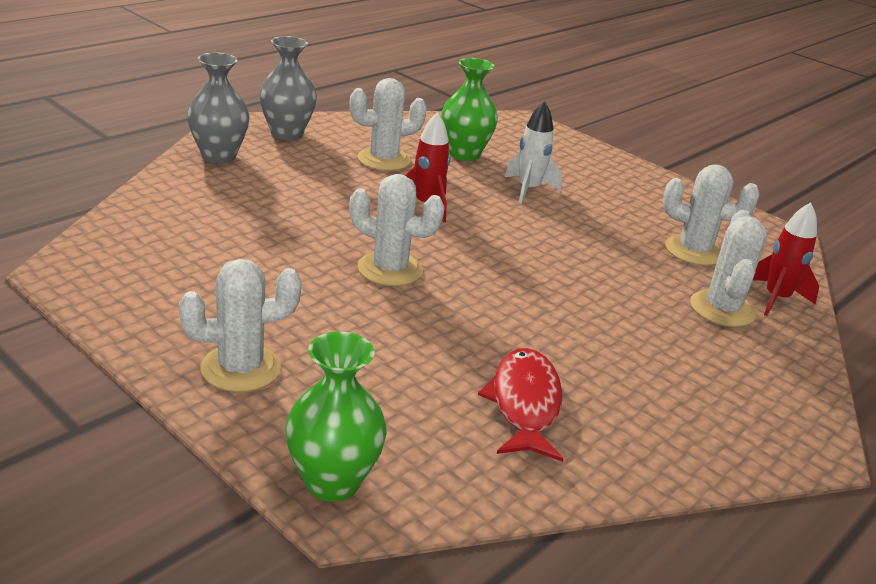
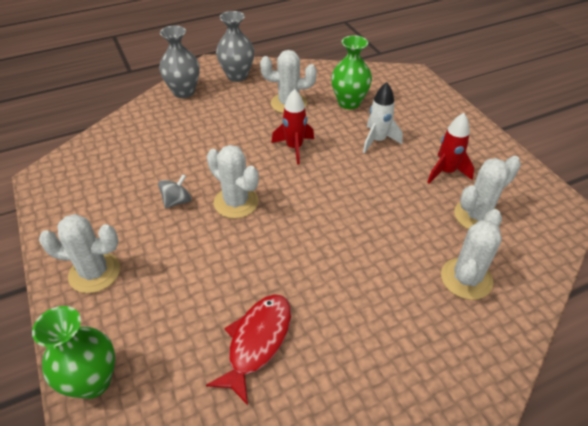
camera: 25 degrees right, 15 degrees up
white cactus [663,164,759,266] -> white cactus turned 75 degrees counterclockwise [454,156,521,229]
red rocket [753,202,819,316] -> red rocket moved to [427,113,474,183]
none -> grey spinning top [158,174,191,208]

